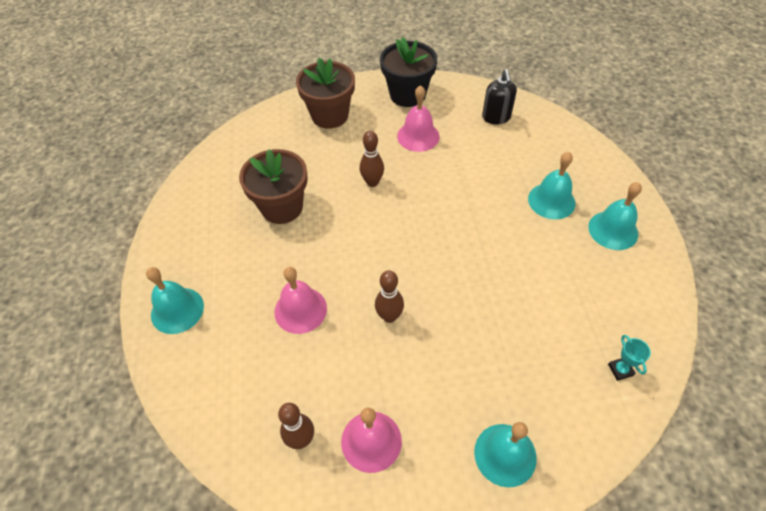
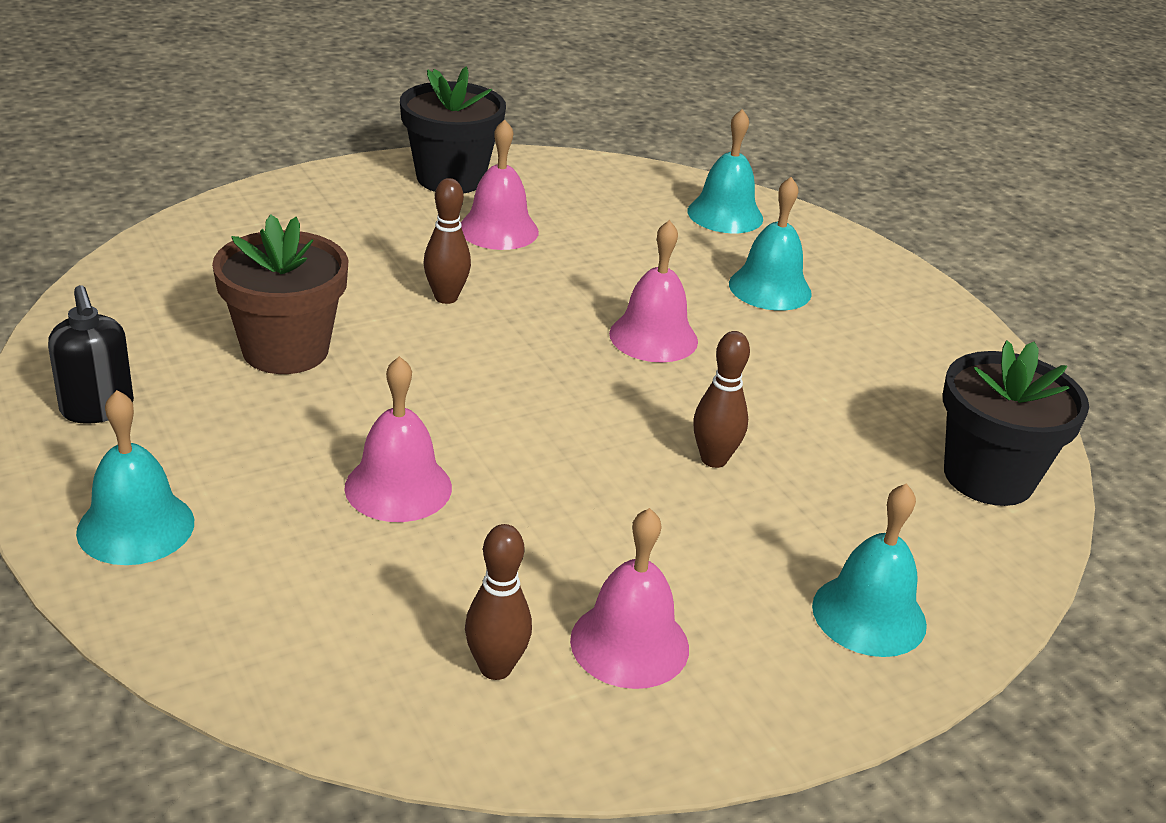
camera: 25 degrees left, 20 degrees down
brown flower pot [296,58,355,129] -> none
brown bowling pin [375,270,404,323] -> brown bowling pin moved to [693,331,750,468]
black soap dispenser [482,69,517,124] -> black soap dispenser moved to [48,285,134,424]
turquoise bell [588,182,642,250] -> turquoise bell moved to [687,109,763,233]
turquoise trophy [608,335,651,381] -> black flower pot [943,340,1089,506]
none -> pink bell [609,220,698,362]

